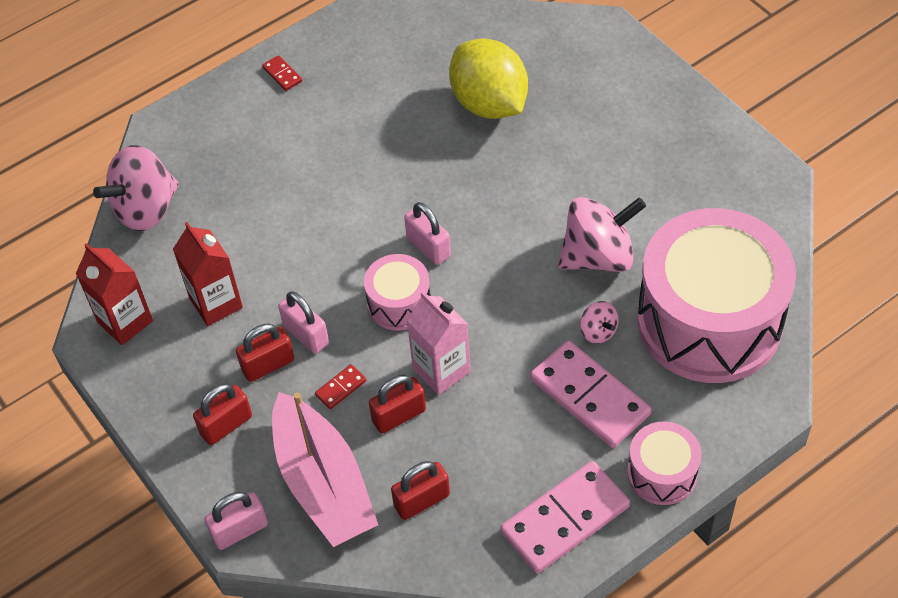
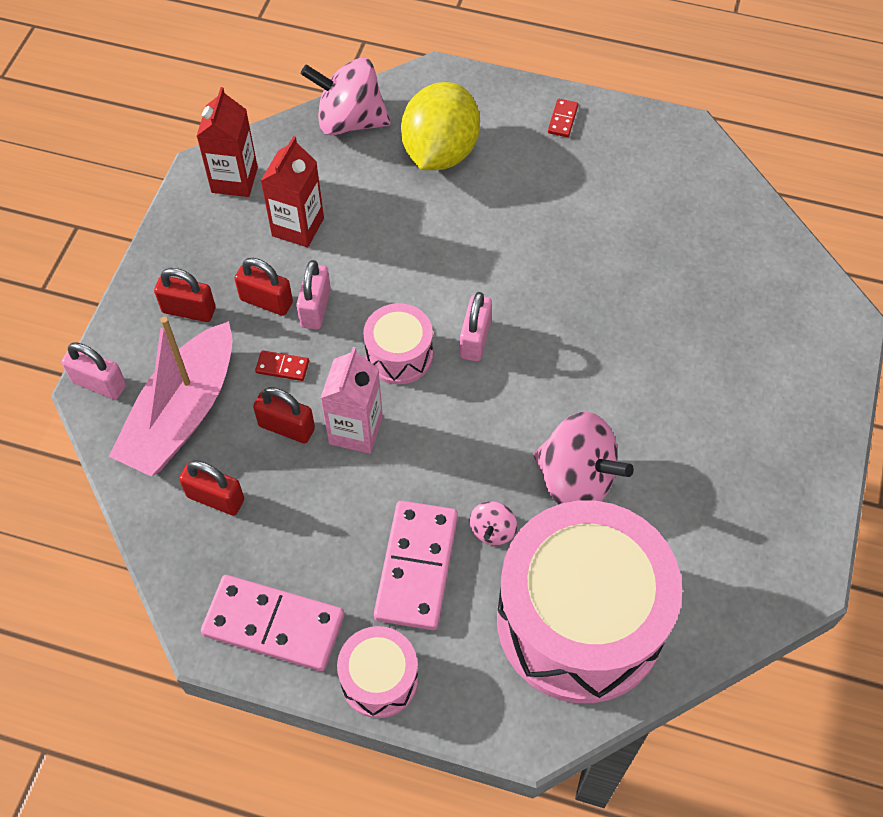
camera: 50 degrees right, 5 degrees up
yellow lemon [449,39,528,119] -> yellow lemon moved to [401,82,480,170]

